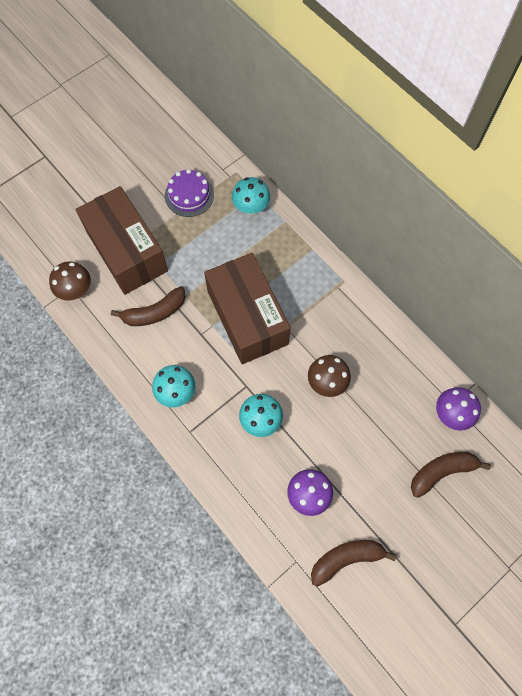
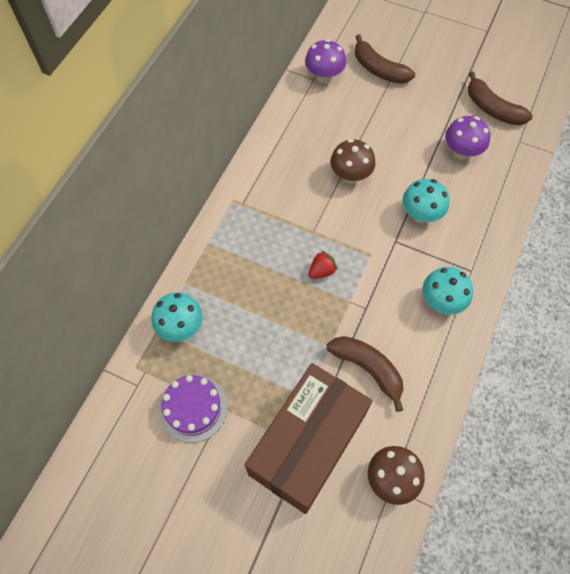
camera: 115 degrees left, 5 degrees down
brown box [204,253,291,364] -> red strawberry [309,251,338,279]

